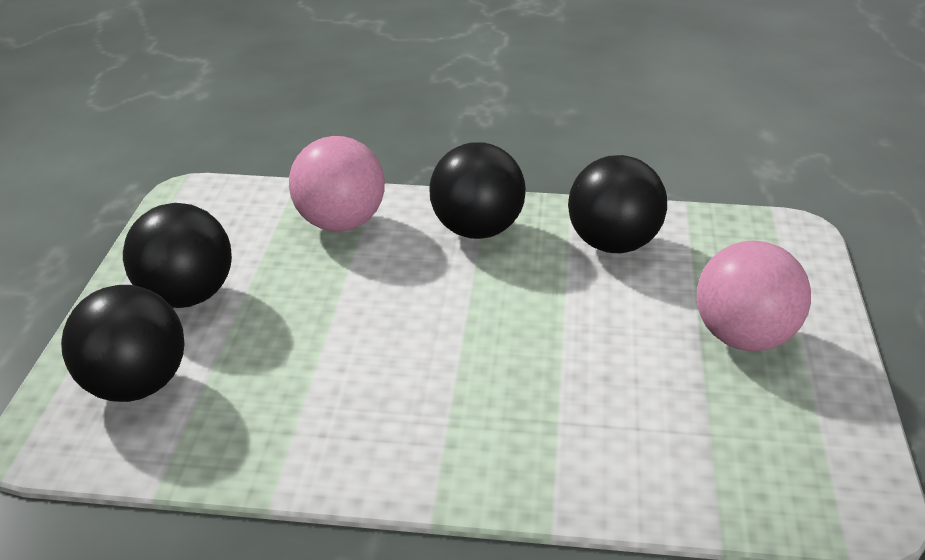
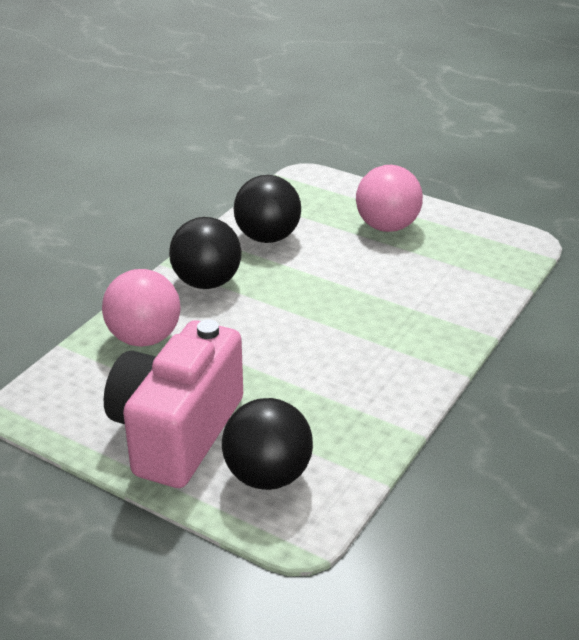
camera: 65 degrees left, 0 degrees up
black ball [123,203,232,308] -> pink camera [104,319,243,488]

